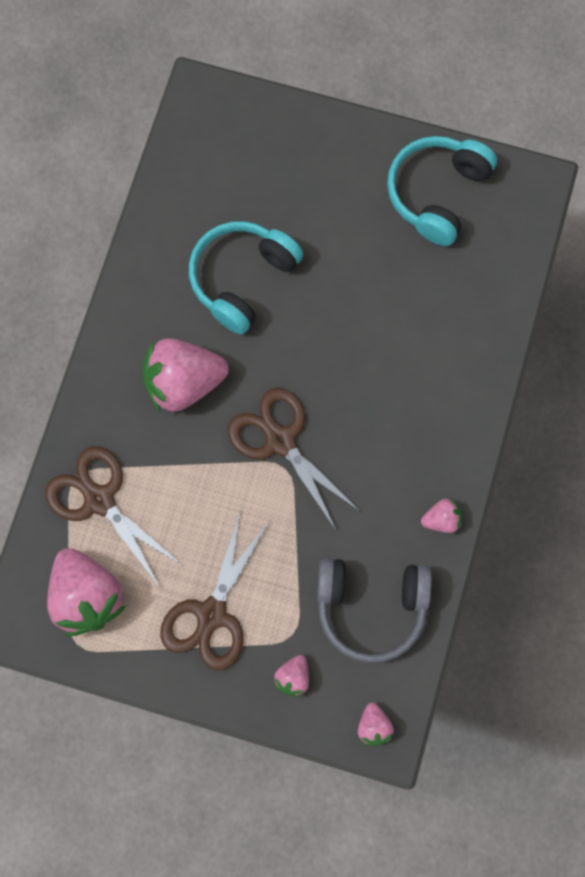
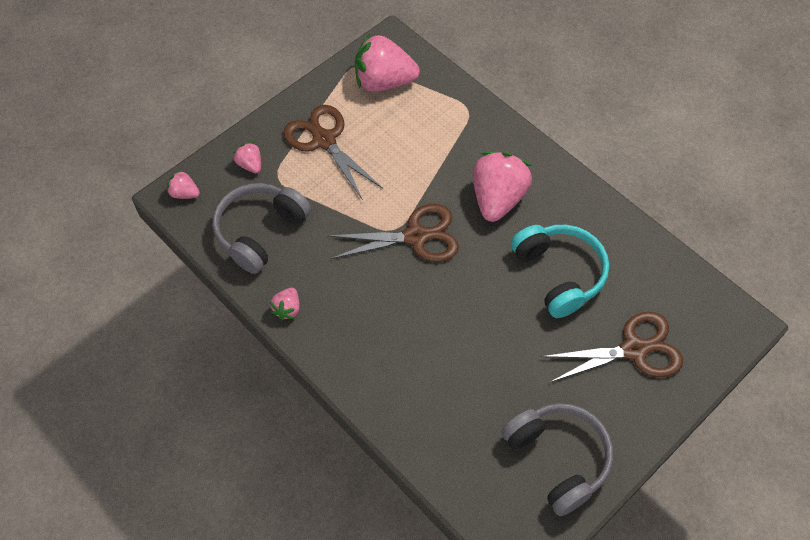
camera: 120 degrees right, 15 degrees down
brown scissors [45,446,182,586] -> brown scissors moved to [541,312,683,383]
turquoise headphones [387,136,497,246] -> grey headphones [501,403,613,516]

